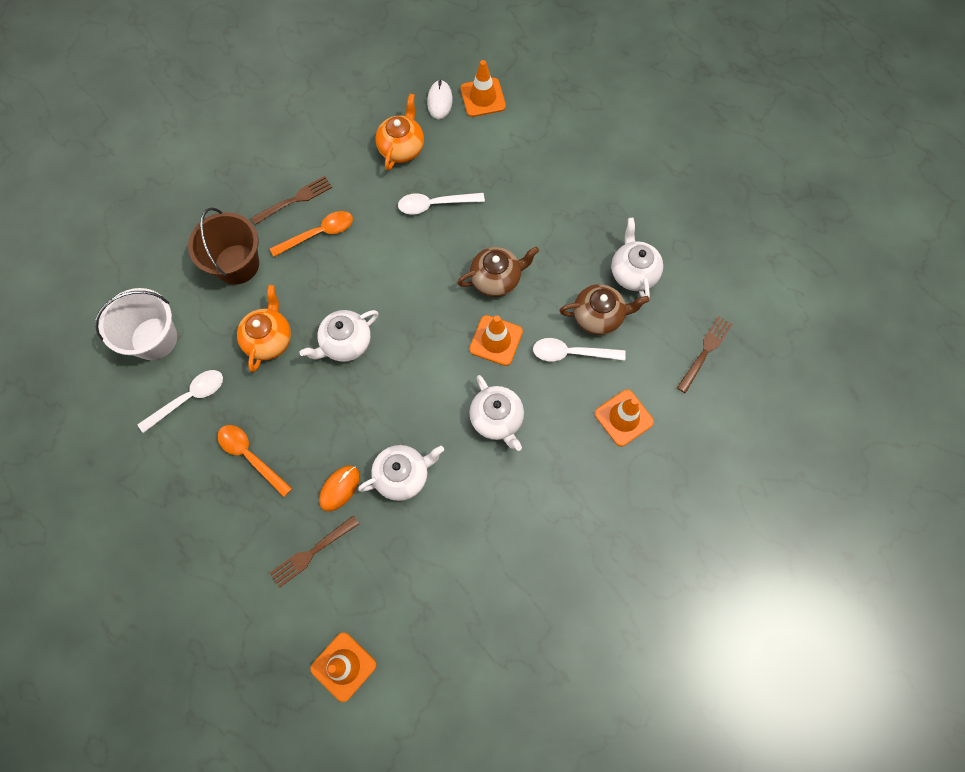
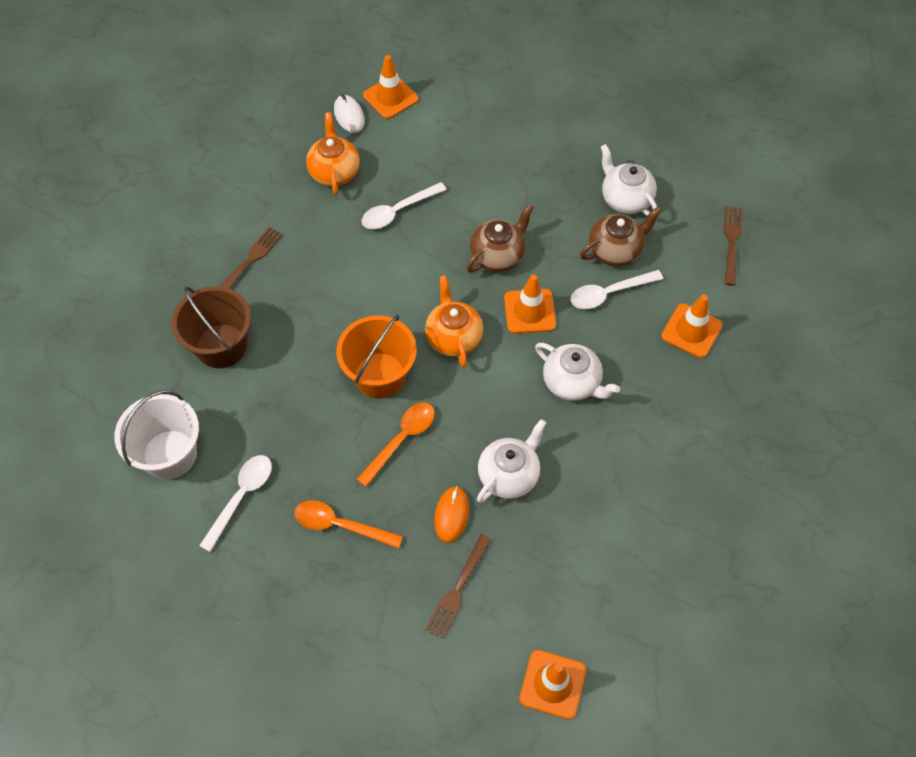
camera: 25 degrees left, 10 degrees down
orange teapot [237,285,291,372] -> orange teapot moved to [425,275,483,368]
orange spoon [270,211,353,257] -> orange spoon moved to [356,402,435,487]
white teapot [299,310,378,362] -> orange bucket [336,314,417,398]

